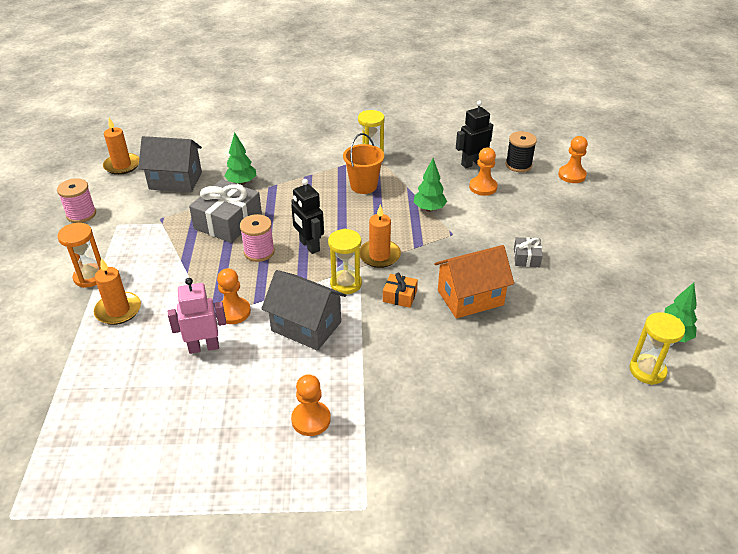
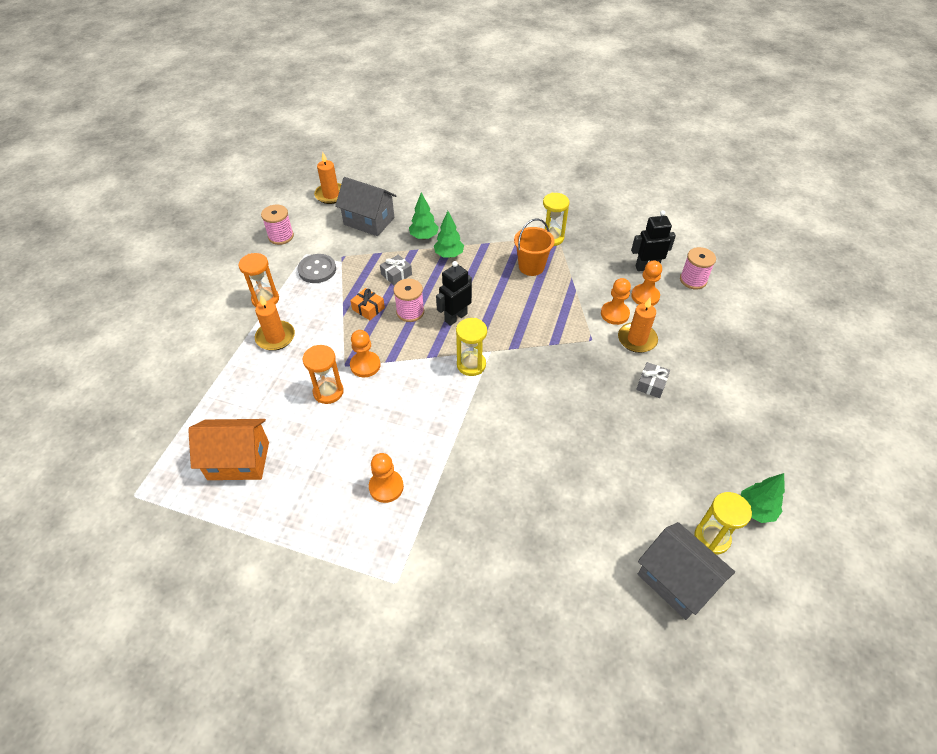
camera: 20 degrees right, 10 degrees up
pink robot [168,278,226,354] -> orange hourglass [303,345,344,404]
grey gift [189,179,262,243] -> grey gift [380,255,412,285], size x0.49
grey house [261,270,346,351] -> grey house moved to [638,522,735,620]
black robot [291,179,324,254] -> black robot turned 60 degrees clockwise [436,261,472,326]
orange candle [360,204,401,268] -> orange candle moved to [618,298,658,353]
orange gift [383,273,418,308] -> orange gift moved to [350,288,385,320]
green tree [414,158,447,212] -> green tree moved to [434,211,464,258]
orange house [434,245,514,318] -> orange house moved to [188,419,269,480]
black spool [505,131,537,172] -> pink spool [680,247,716,289]
orange pawn [558,136,588,183] -> orange pawn moved to [601,278,631,325]
none -> grey button [298,254,336,283]

